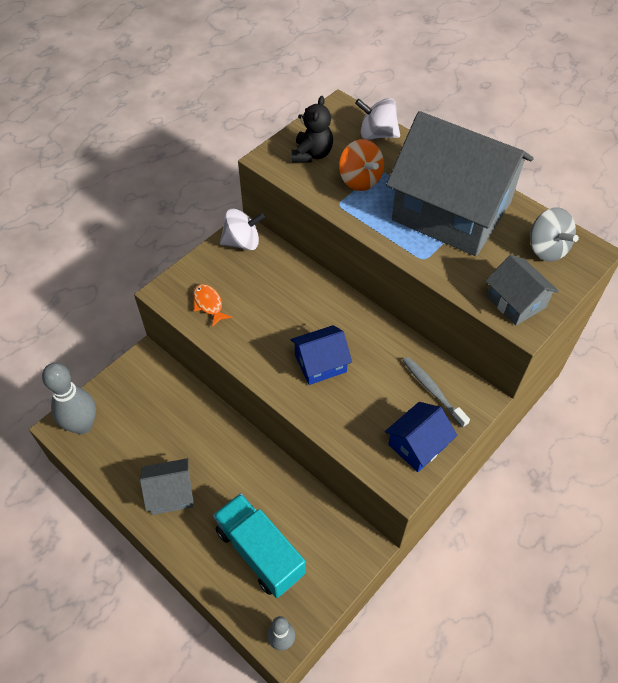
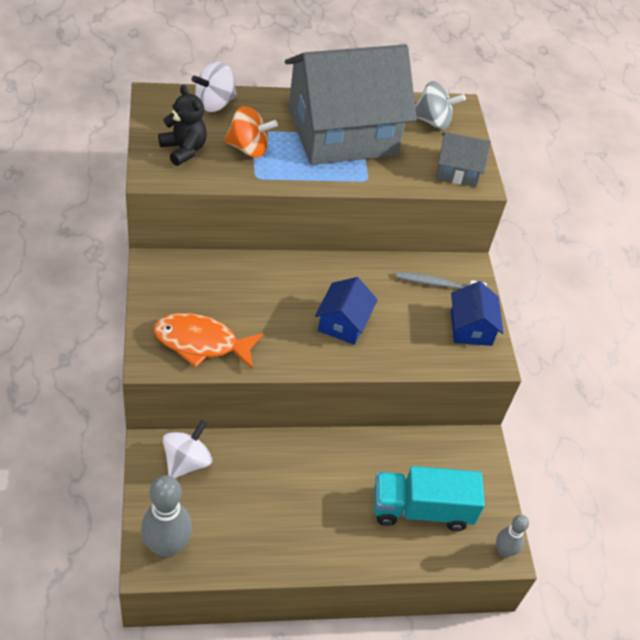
camera: 55 degrees left, 5 degrees down
grey house [140,458,194,515] -> none
orange fish [193,284,232,327] -> orange fish [154,313,263,369], size x1.79
white spinning top [220,209,265,251] -> white spinning top moved to [163,420,212,478]

